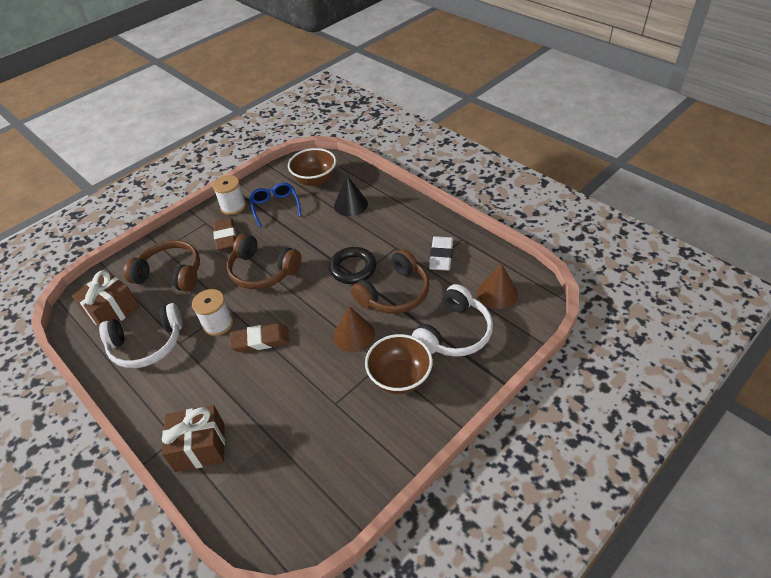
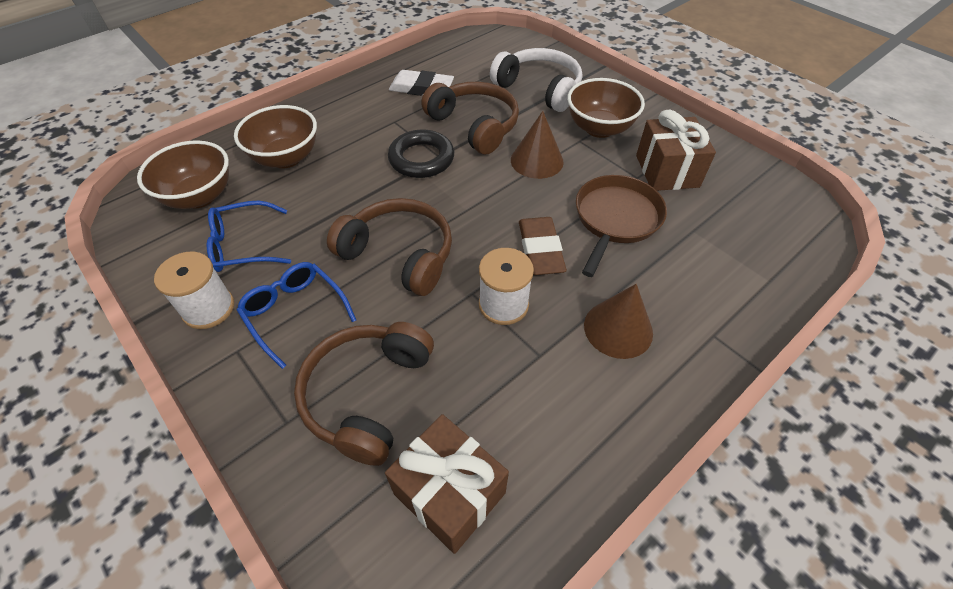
camera: 90 degrees left, 5 degrees up
white headphones [99,303,182,368] -> none
brown gift [162,405,225,472] -> brown gift moved to [636,109,716,191]
brown eraser [213,218,236,251] -> blue glasses [237,262,356,369]
brown headphones [227,234,301,289] -> brown headphones turned 90 degrees counterclockwise [327,198,452,296]
black cone [334,175,368,216] -> brown bowl [234,105,317,168]
brown cone [477,263,518,309] -> brown cone moved to [584,284,653,359]
none -> brown pan [576,175,667,277]

